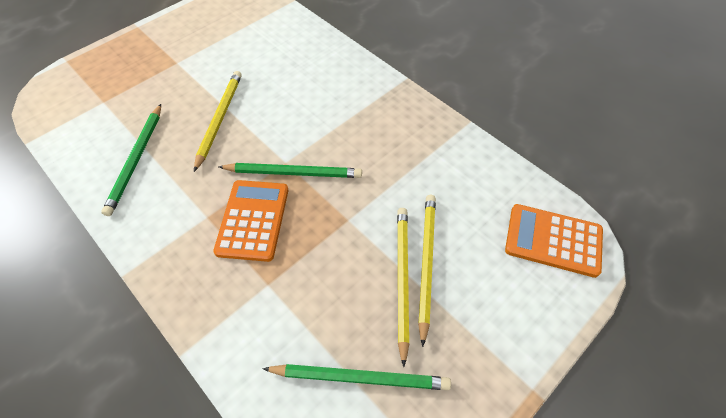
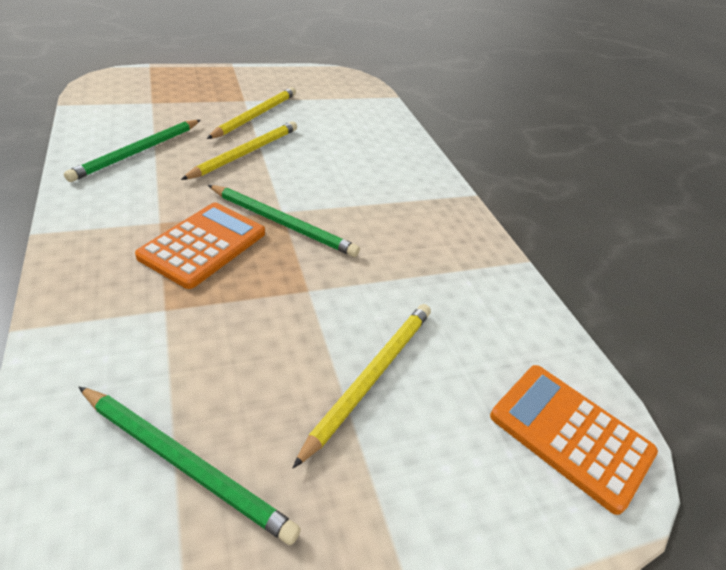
camera: 20 degrees right, 15 degrees down
yellow pencil [397,208,409,367] -> yellow pencil moved to [207,87,296,139]

